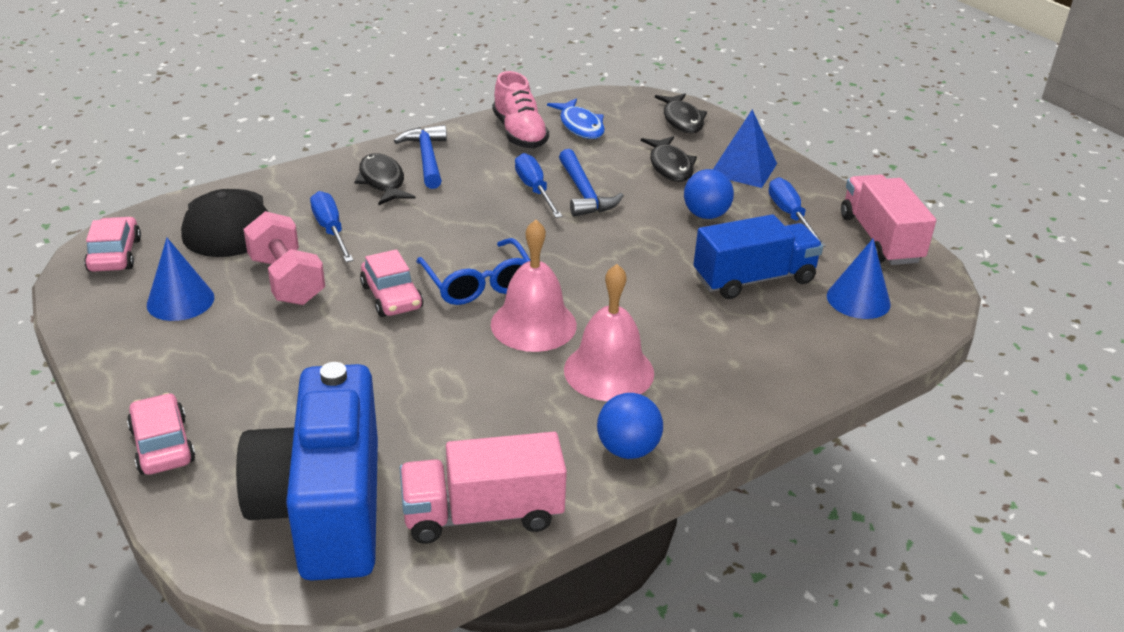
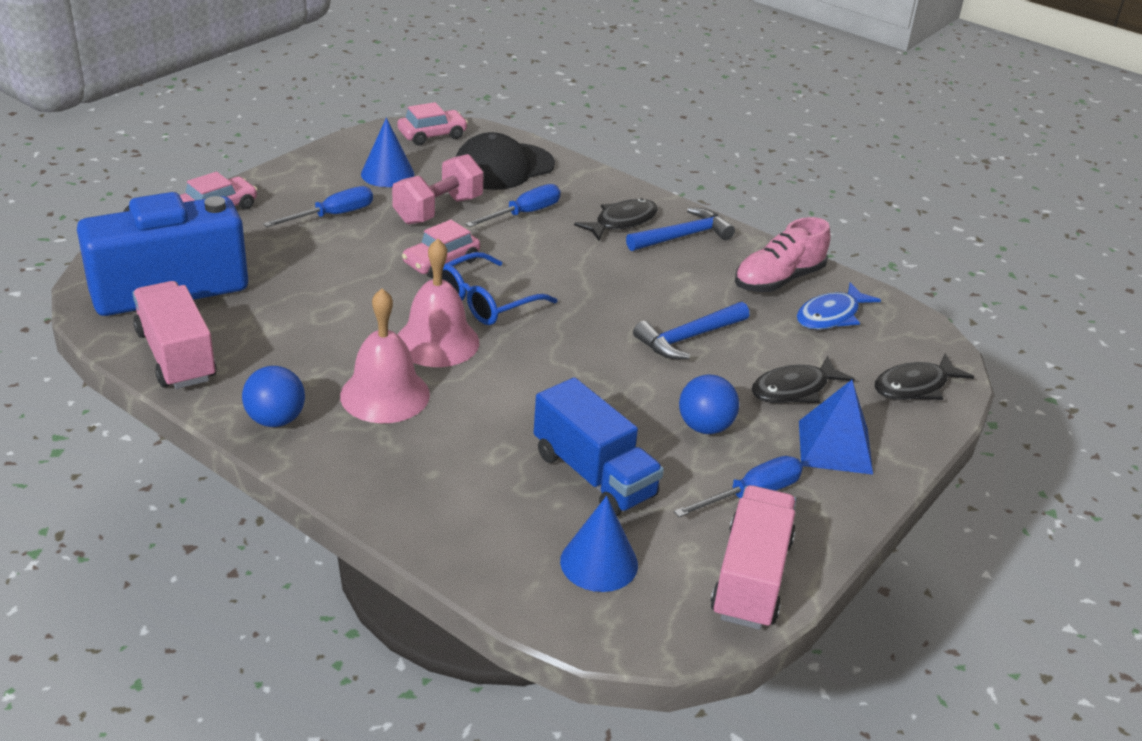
camera: 70 degrees right, 0 degrees up
blue screwdriver [515,153,563,218] -> blue screwdriver moved to [263,186,373,227]
pink truck [841,174,936,265] -> pink truck turned 45 degrees counterclockwise [710,485,796,630]

